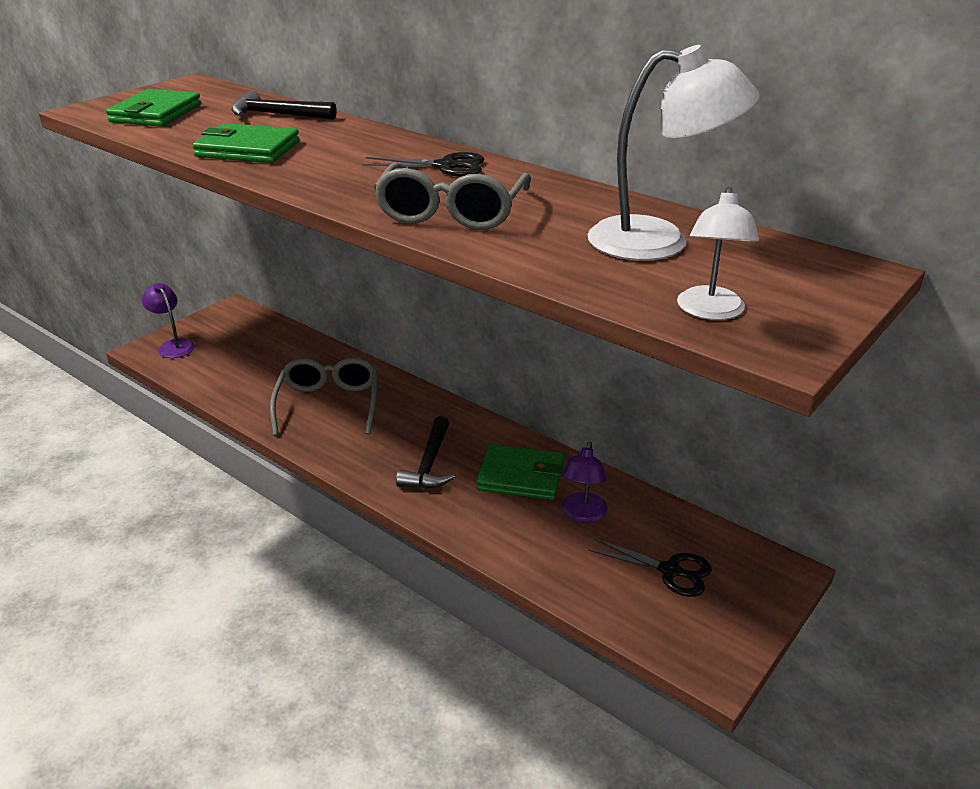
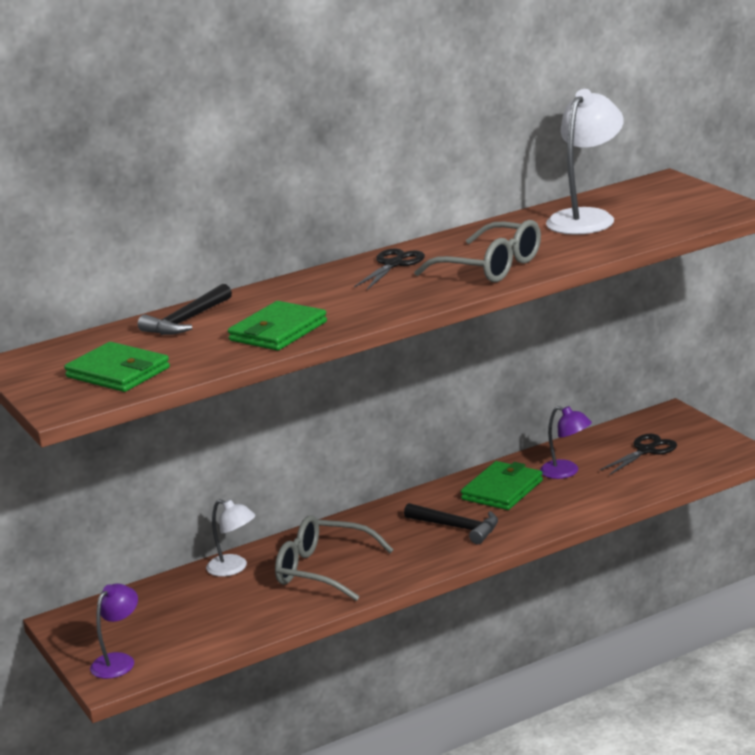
camera: 65 degrees left, 10 degrees down
purple lamp [142,283,195,358] -> purple lamp turned 135 degrees clockwise [90,583,138,679]
white lamp [677,187,760,320] -> white lamp moved to [206,499,256,576]

